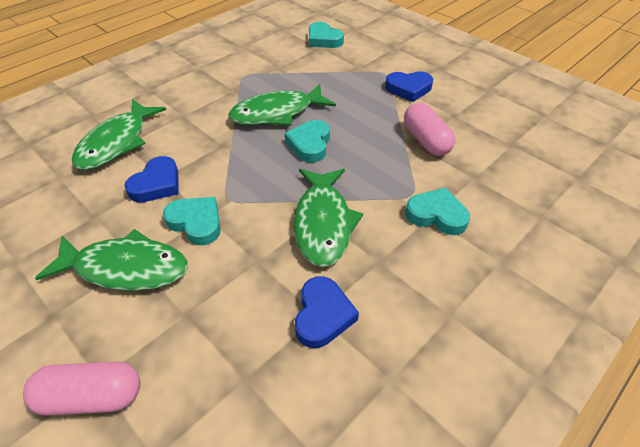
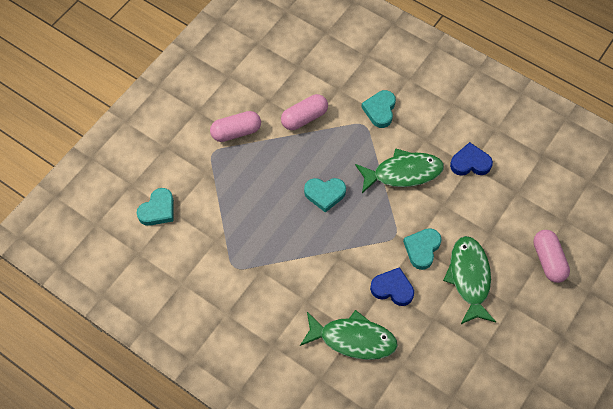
camera: 100 degrees left, 15 degrees up
green fish [229,84,336,126] -> none
blue heart [385,71,433,102] -> pink capsule [210,111,261,142]

